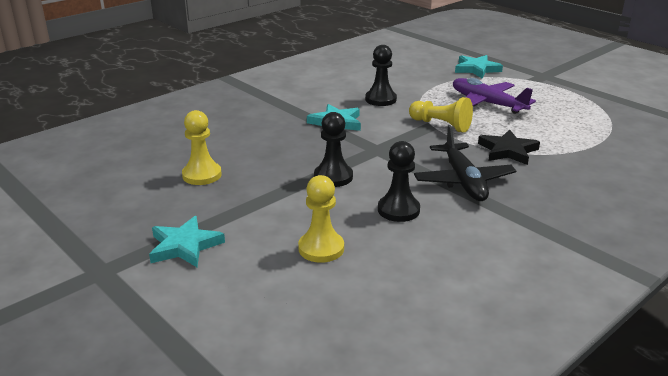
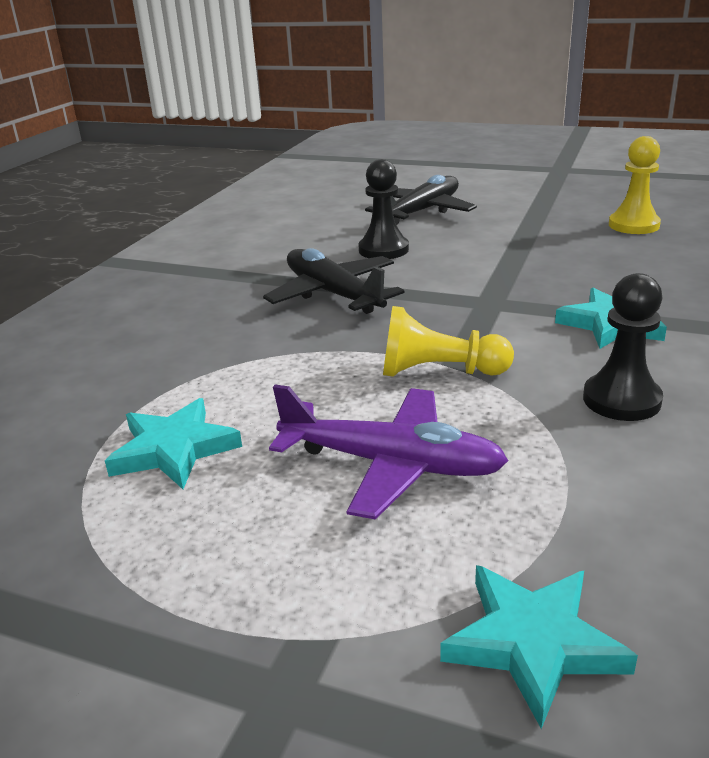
camera: 155 degrees right, 0 degrees up
turquoise star [149,216,225,267] -> turquoise star moved to [105,398,242,489]
yellow pawn [298,175,344,263] -> black plane [365,175,477,225]
black pawn [314,112,353,187] -> none
black star [478,129,540,165] -> none

